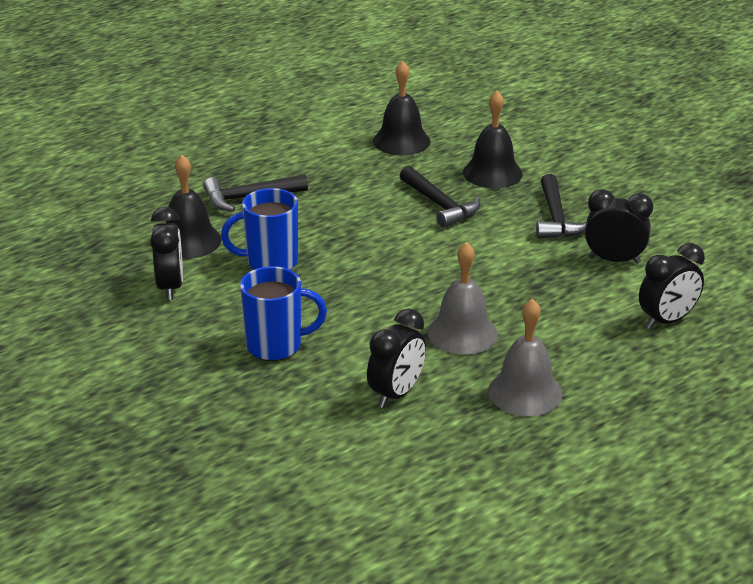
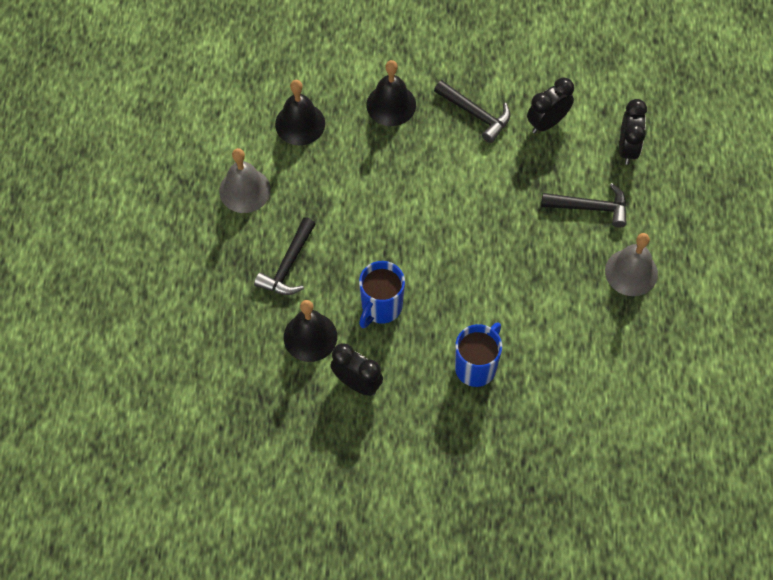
camera: 50 degrees left, 30 degrees up
black clock [367,309,426,408] -> none
black hammer [400,166,480,228] -> black hammer moved to [541,183,627,228]
grey bell [428,242,498,354] -> grey bell moved to [219,148,271,213]

